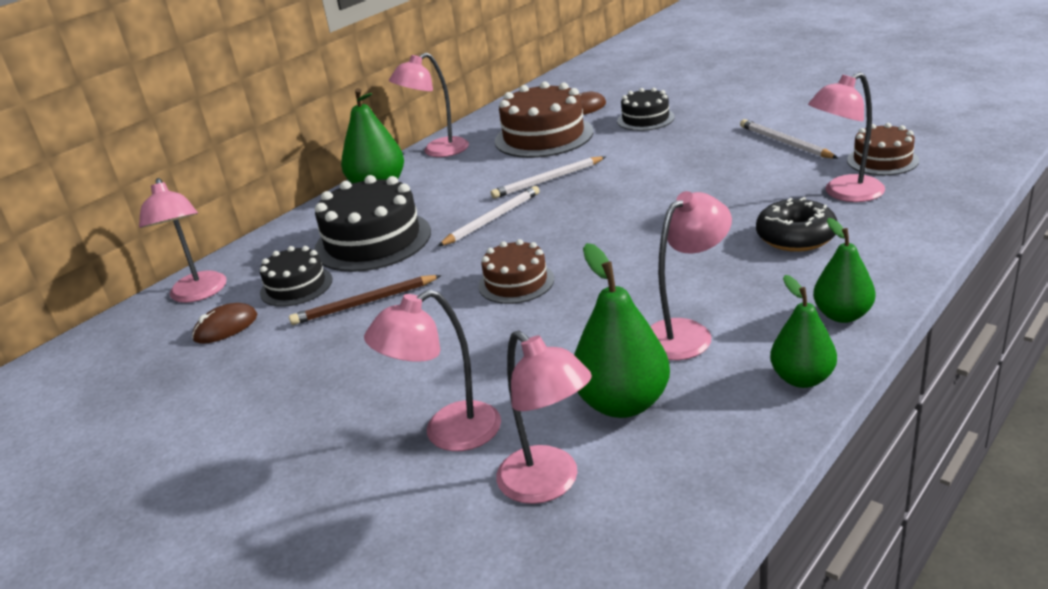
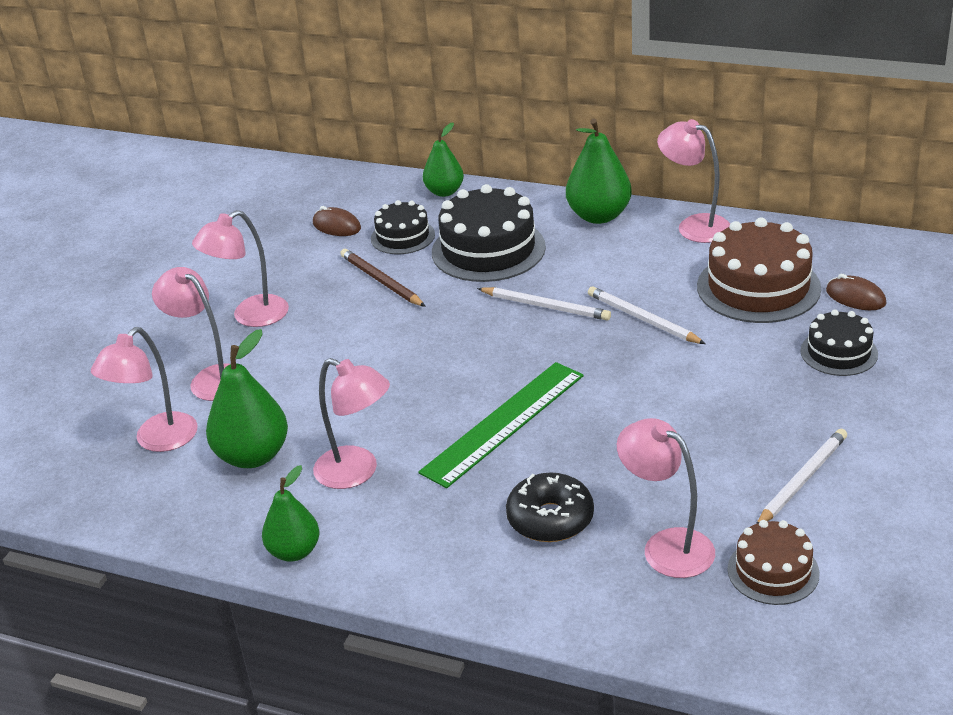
camera: 70 degrees right, 5 degrees up
pink lamp [139,178,227,303] -> pink lamp moved to [192,210,289,327]
brown cake [478,239,554,304] -> none
green pear [813,218,876,323] -> green pear moved to [423,122,464,197]
none -> green ruler [419,362,584,488]

